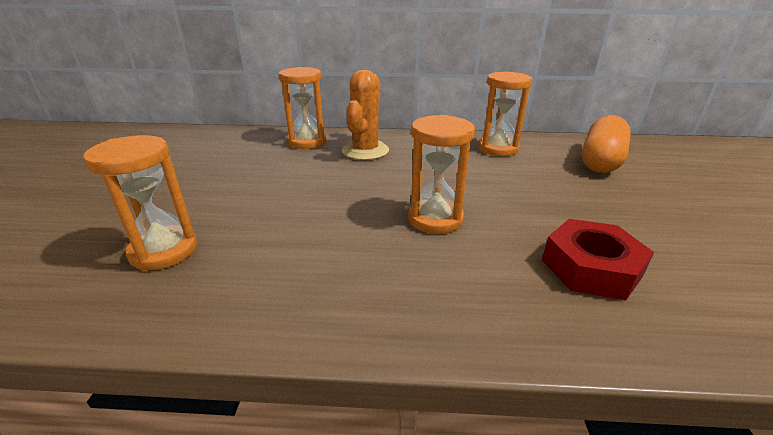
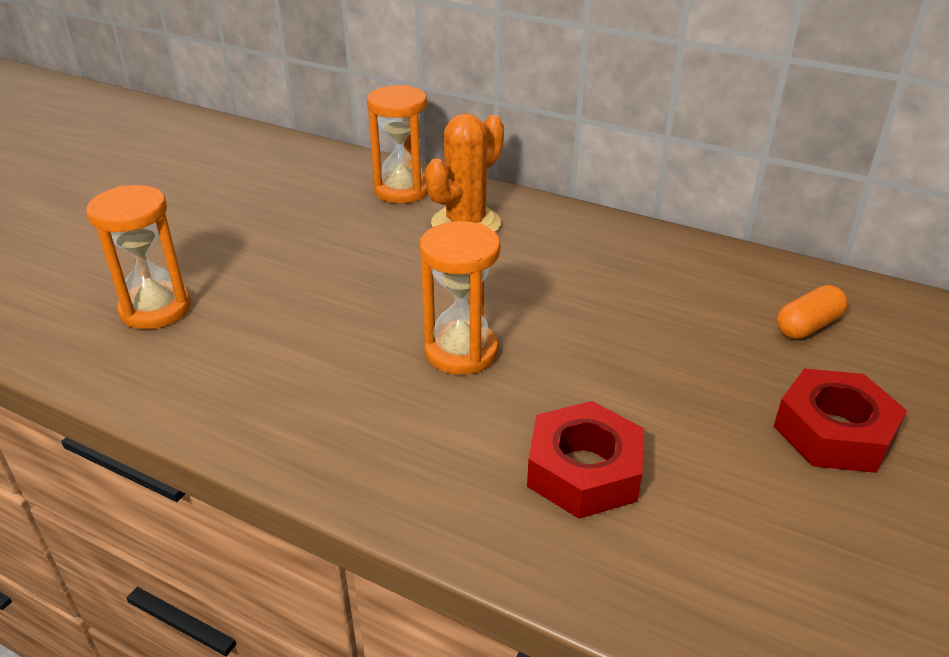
camera: 25 degrees right, 5 degrees up
orange hourglass [478,71,532,156] -> none
orange capsule [582,115,631,173] -> orange capsule [776,285,848,339], size x0.56
none -> red nut [774,369,907,473]

